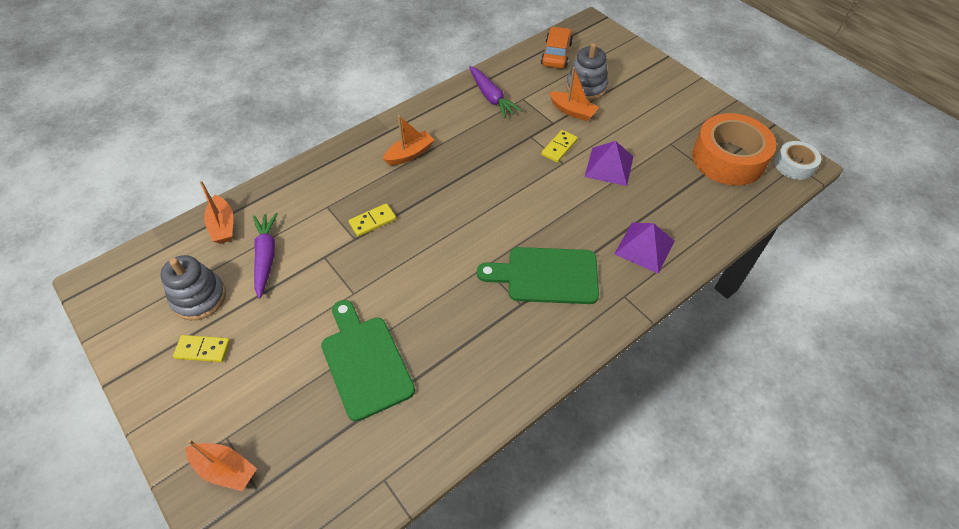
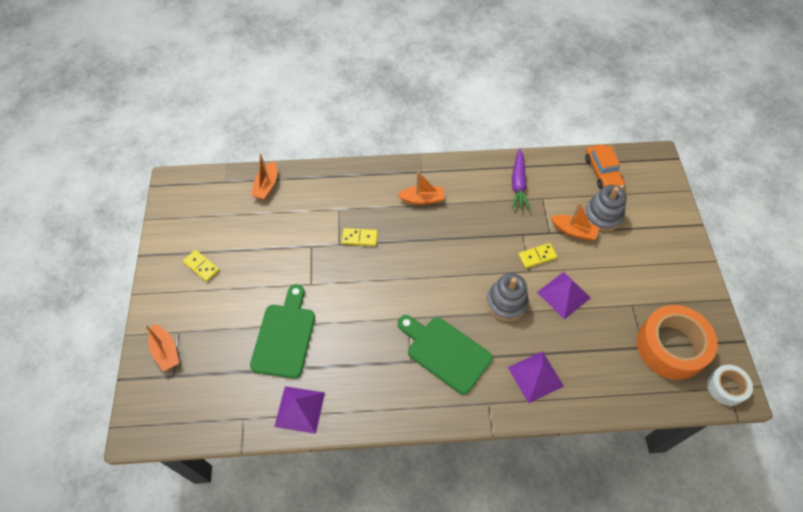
camera: 35 degrees right, 5 degrees up
grey stacking toy [161,255,226,320] -> grey stacking toy moved to [486,273,529,321]
purple carrot [253,213,278,299] -> none
orange car [541,27,573,68] -> orange car turned 120 degrees clockwise [585,144,625,189]
orange boat [549,67,599,121] -> orange boat turned 45 degrees counterclockwise [551,202,599,241]
none -> purple pyramid [274,386,325,434]

